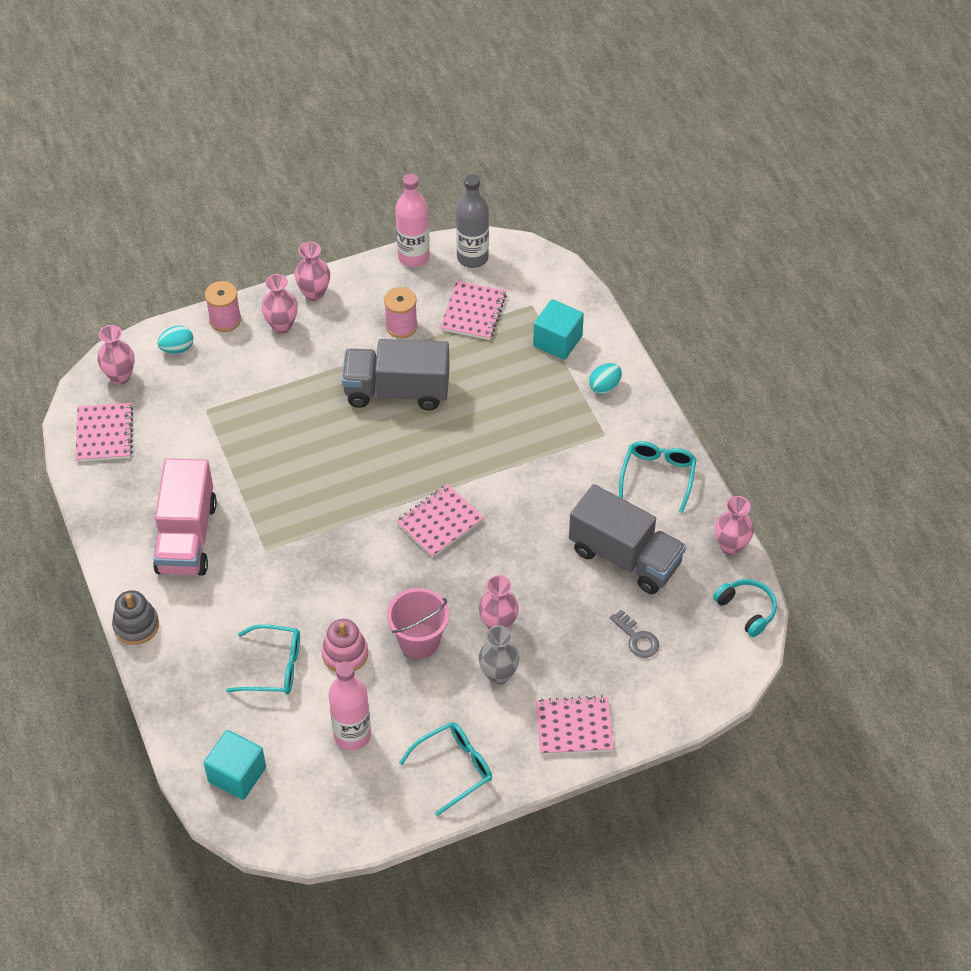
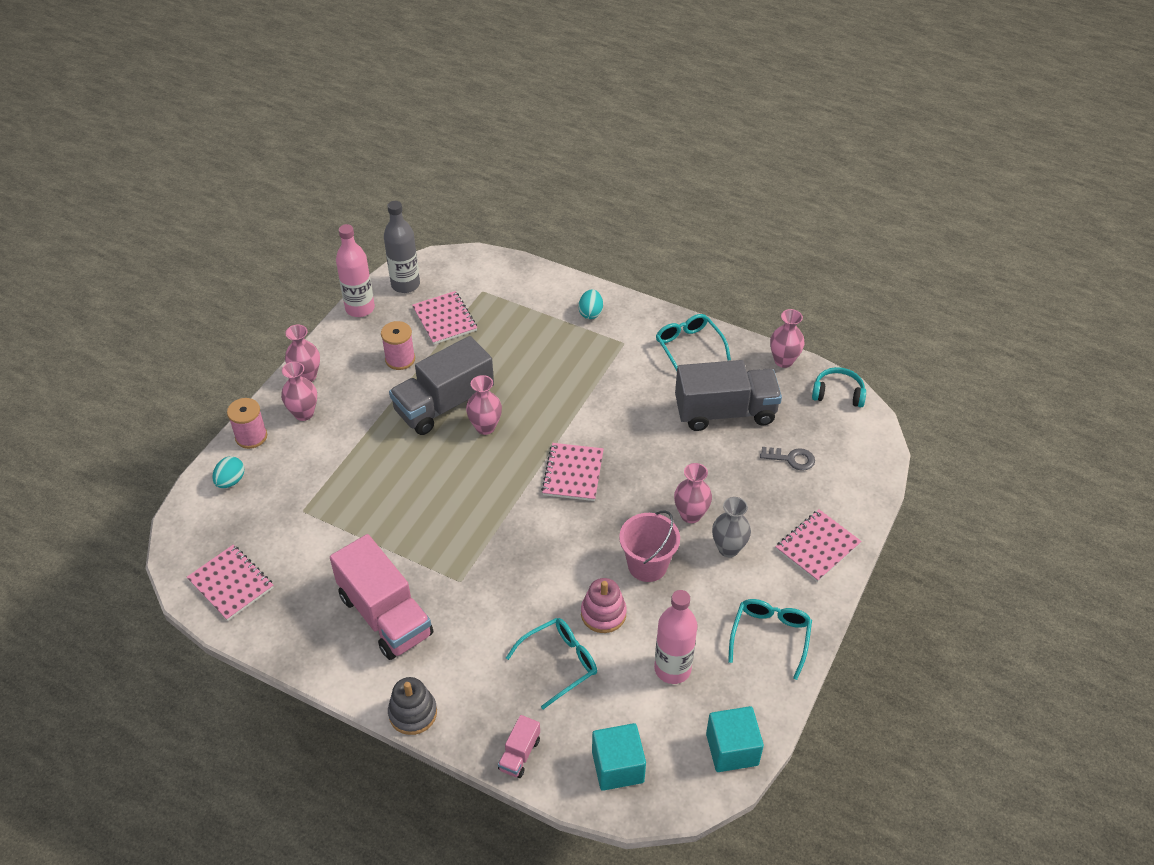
camera: 40 degrees left, 5 degrees down
pink vase [97,325,135,385] -> pink vase moved to [466,375,502,435]
turquoise cube [533,299,584,360] -> turquoise cube moved to [706,706,764,772]
none -> pink truck [498,715,540,778]

